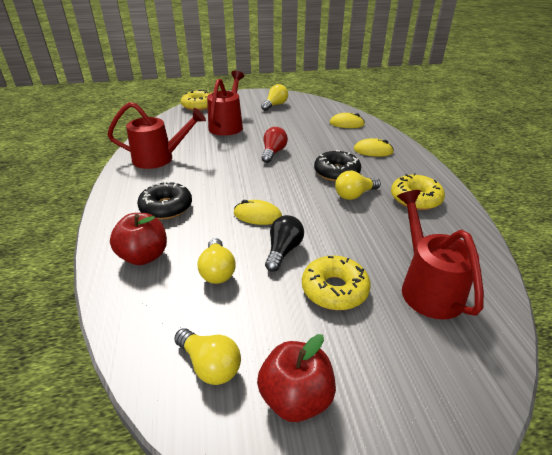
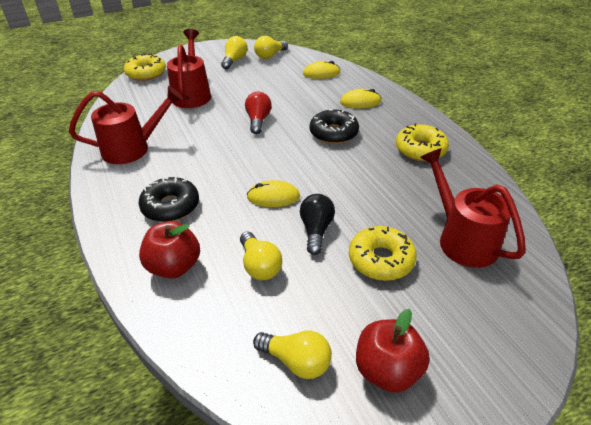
camera: 15 degrees left, 5 degrees up
yellow light bulb [335,170,381,200] -> yellow light bulb moved to [254,36,288,59]

